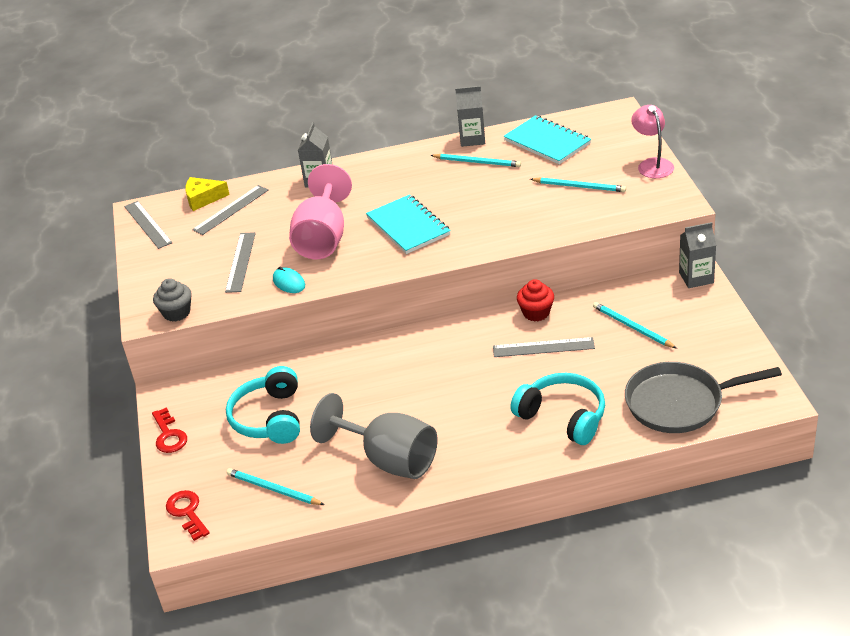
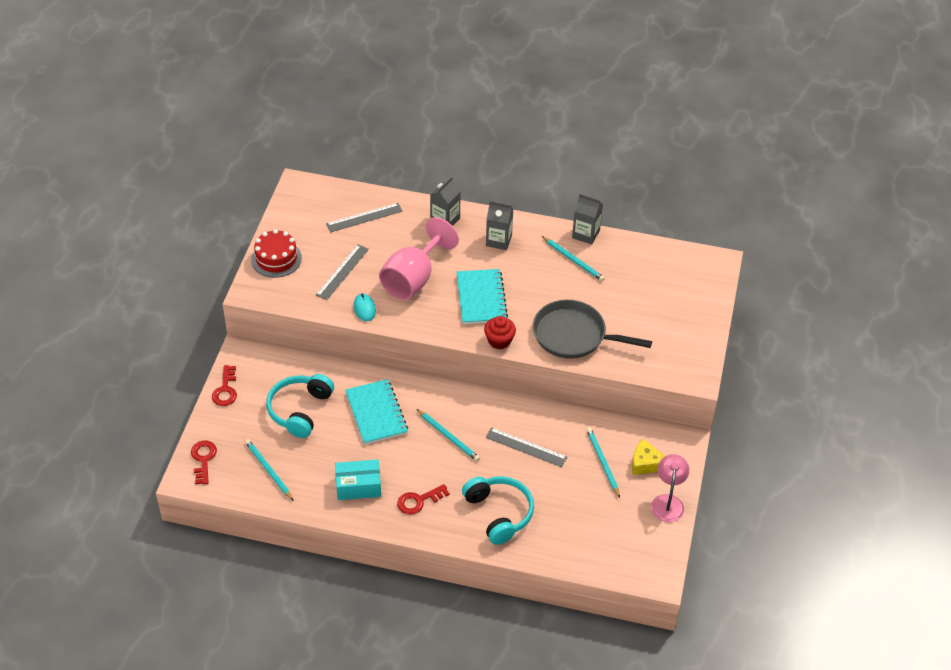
camera: 20 degrees right, 10 degrees up
grey ruler [124,201,172,249] -> none
grey cupcake [153,278,192,322] -> none
yellow cheese [185,177,230,211] -> yellow cheese moved to [632,439,665,475]
grey goblet [310,393,438,479] -> turquoise box [335,459,381,500]
turquoise notebook [503,115,591,164] -> turquoise notebook moved to [345,379,408,445]
red cupcake [517,279,554,322] -> red cupcake moved to [484,316,516,349]
turquoise pencil [530,177,626,192] -> turquoise pencil moved to [417,409,480,461]
grey pan [625,362,782,433] -> grey pan moved to [533,300,652,359]
pink lamp [631,105,674,178] -> pink lamp moved to [651,454,689,522]
grey carton [679,222,716,288] -> grey carton moved to [486,201,514,250]
none -> red cake [251,229,302,278]
none -> red key [397,484,450,515]

